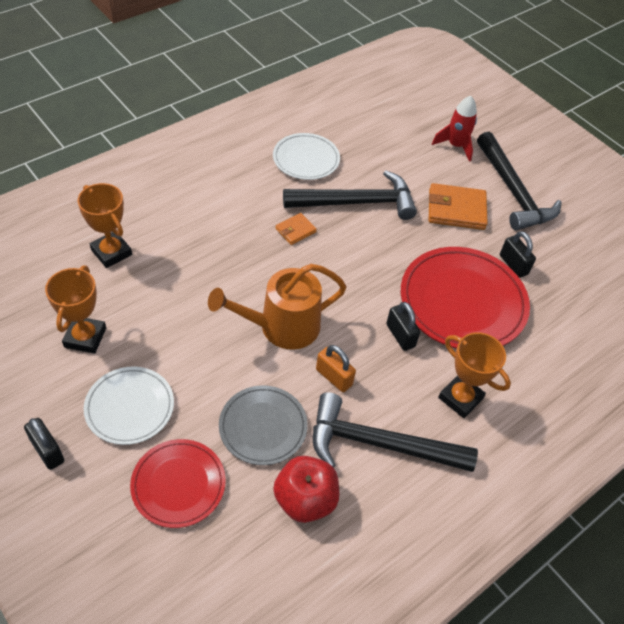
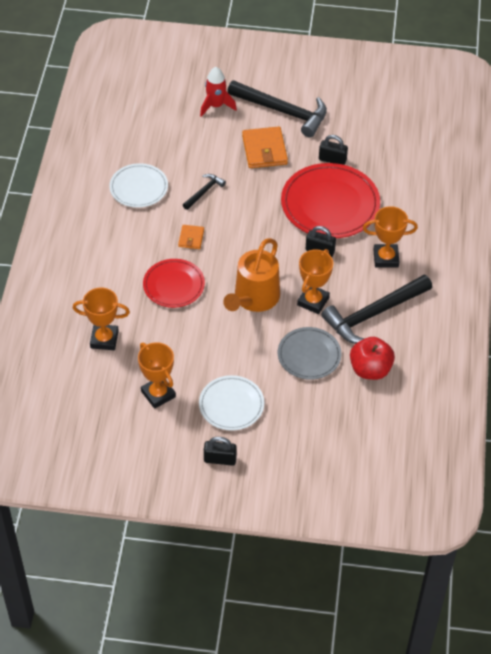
camera: 40 degrees left, 0 degrees up
red plate [130,439,226,528] -> red plate moved to [143,259,205,308]
black hammer [283,170,417,220] -> black hammer [183,174,226,210], size x0.48
orange padlock [316,345,356,392] -> orange trophy [297,249,333,314]
orange wallet [429,183,488,230] -> orange wallet turned 60 degrees counterclockwise [242,127,288,168]

